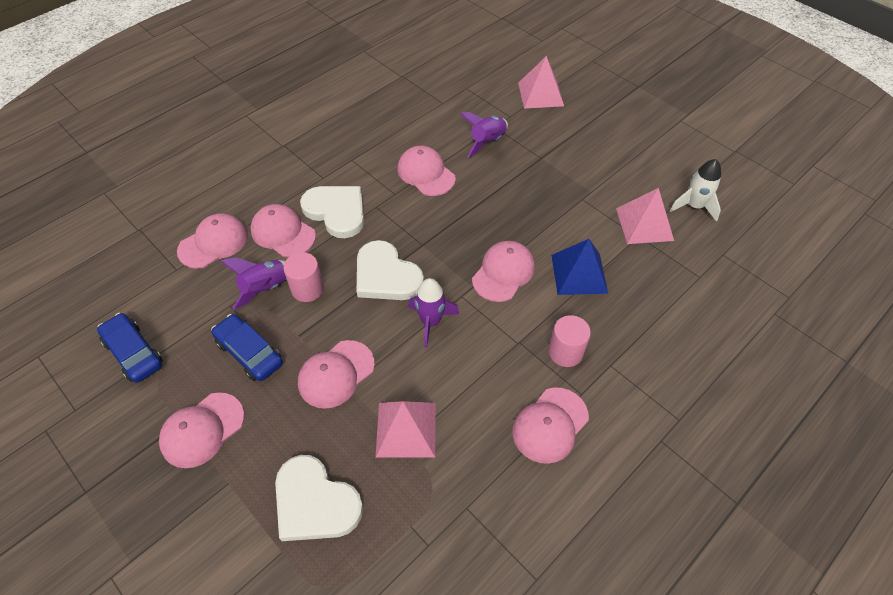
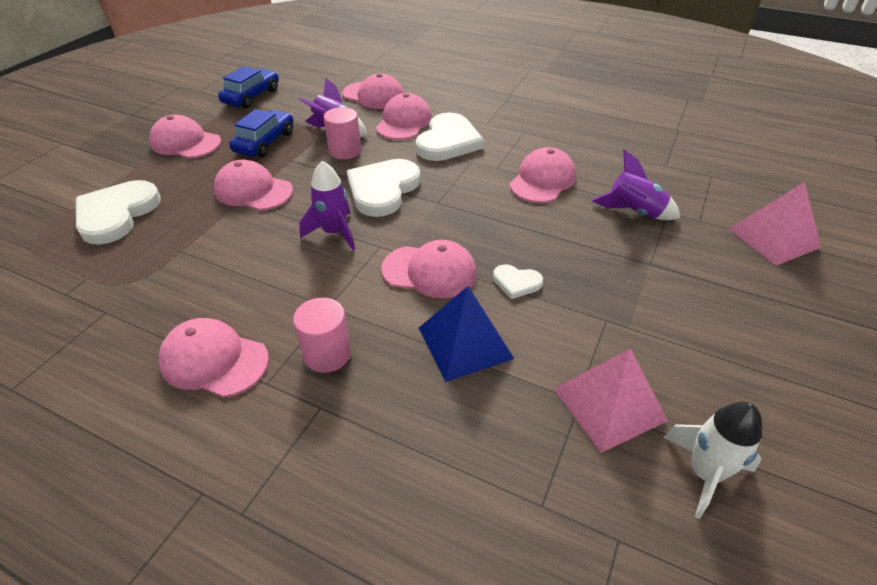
camera: 70 degrees right, 10 degrees down
pink pyramid [375,401,436,458] -> none
none -> white heart [493,264,543,299]

